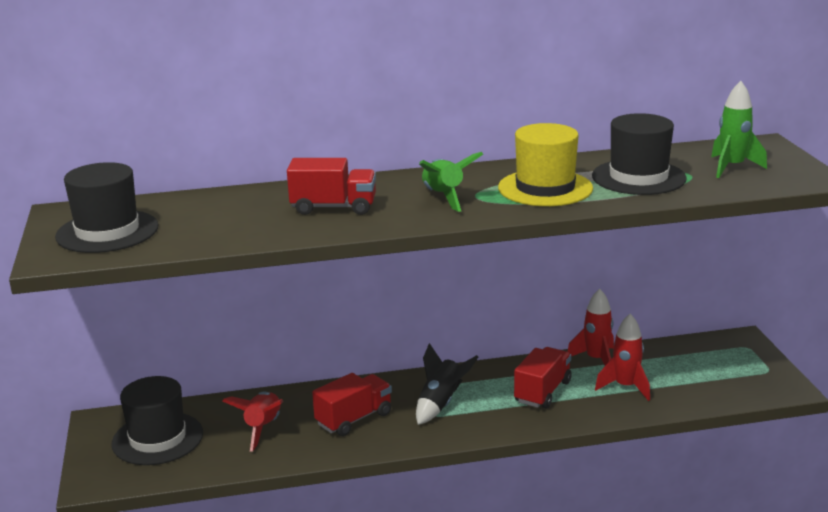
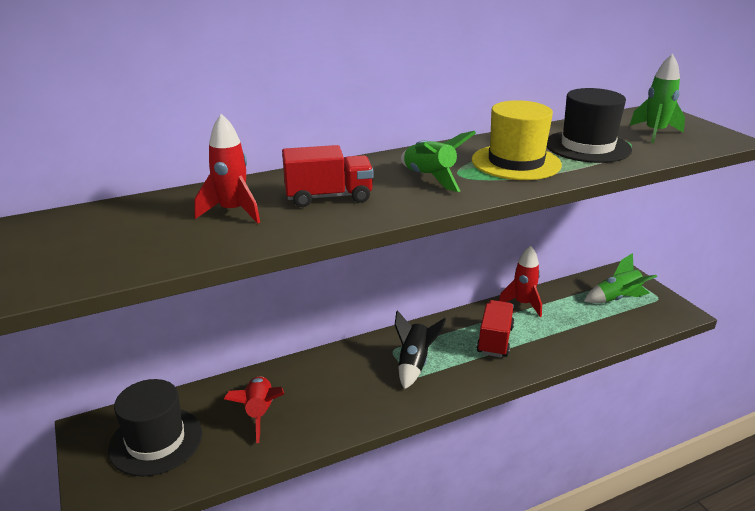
camera: 15 degrees left, 5 degrees up
black hat [55,162,159,253] -> none
red truck [312,373,392,436] -> none
red rocket [595,314,650,401] -> red rocket moved to [194,114,260,223]
none -> green rocket [584,253,657,303]

